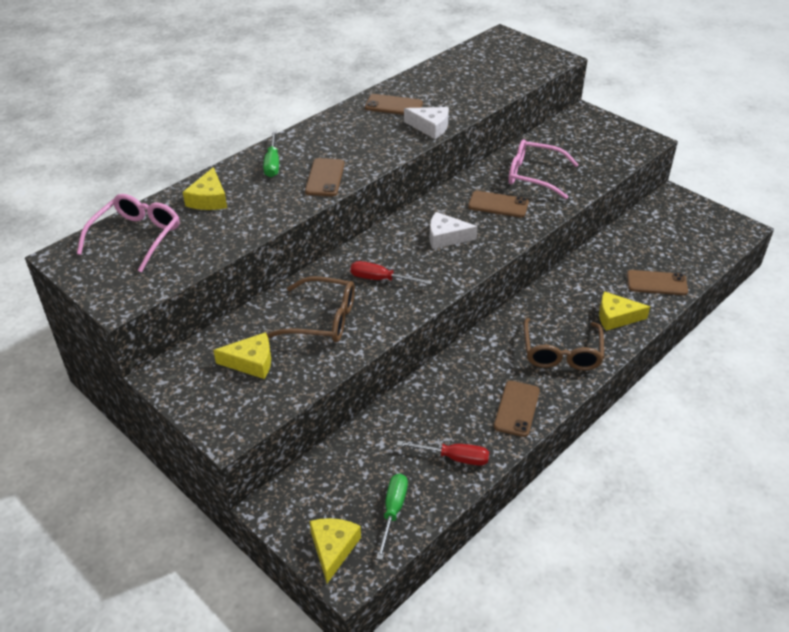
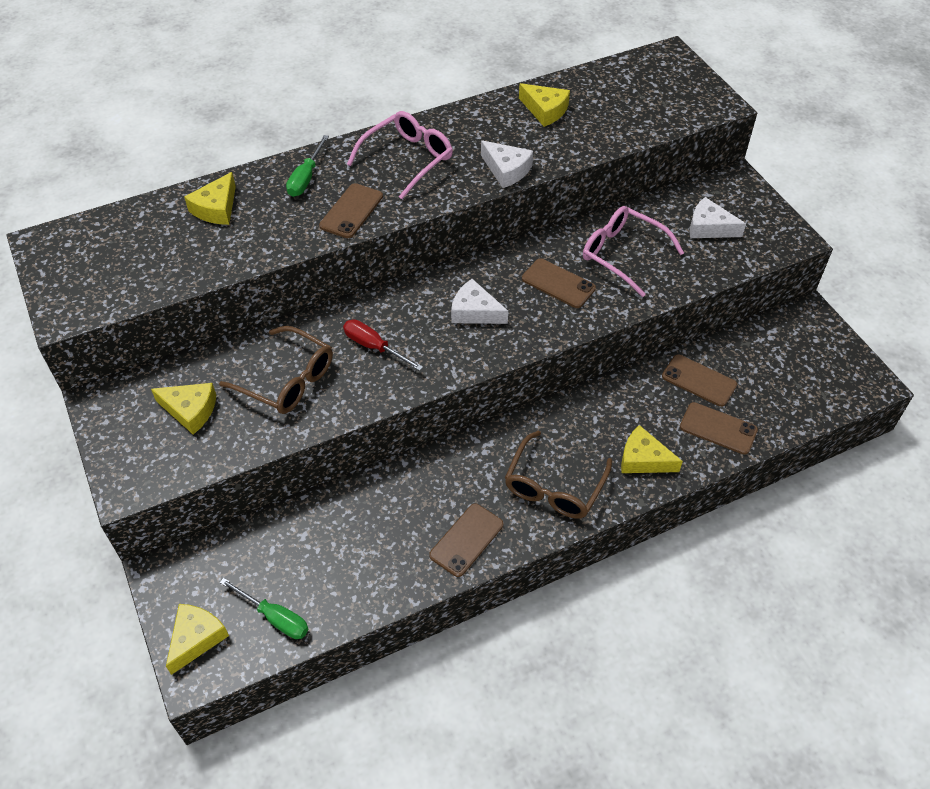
camera: 20 degrees right, 10 degrees up
pink glasses [77,194,180,273] -> pink glasses moved to [347,111,453,199]
brown phone [365,94,423,115] -> brown phone moved to [662,354,737,407]
green screwdriver [376,474,408,560] -> green screwdriver turned 90 degrees clockwise [219,578,309,639]
red screwdriver [397,441,489,466] -> none
none -> yellow cheese [519,83,570,127]
none -> white cheese [690,197,746,238]

